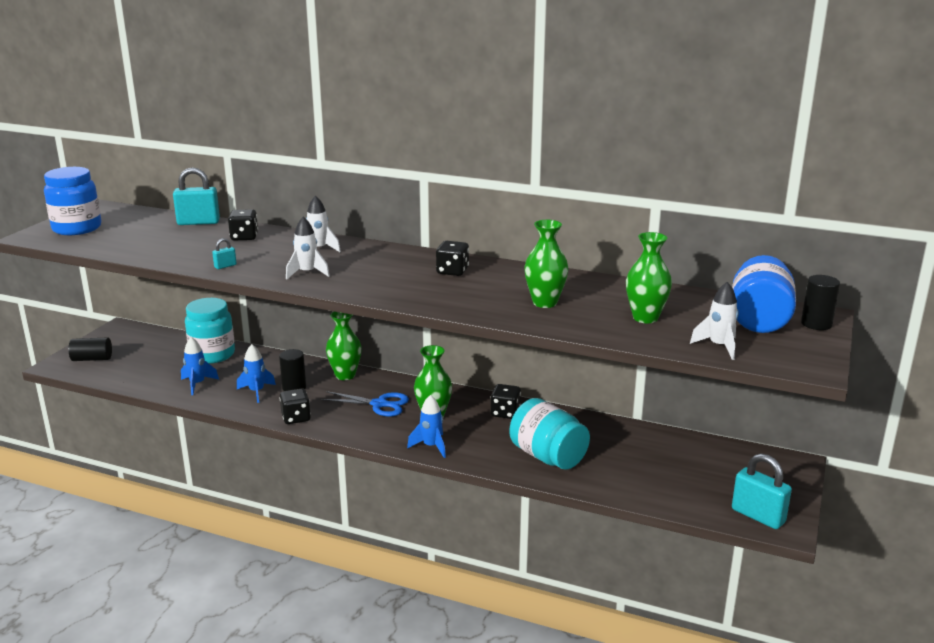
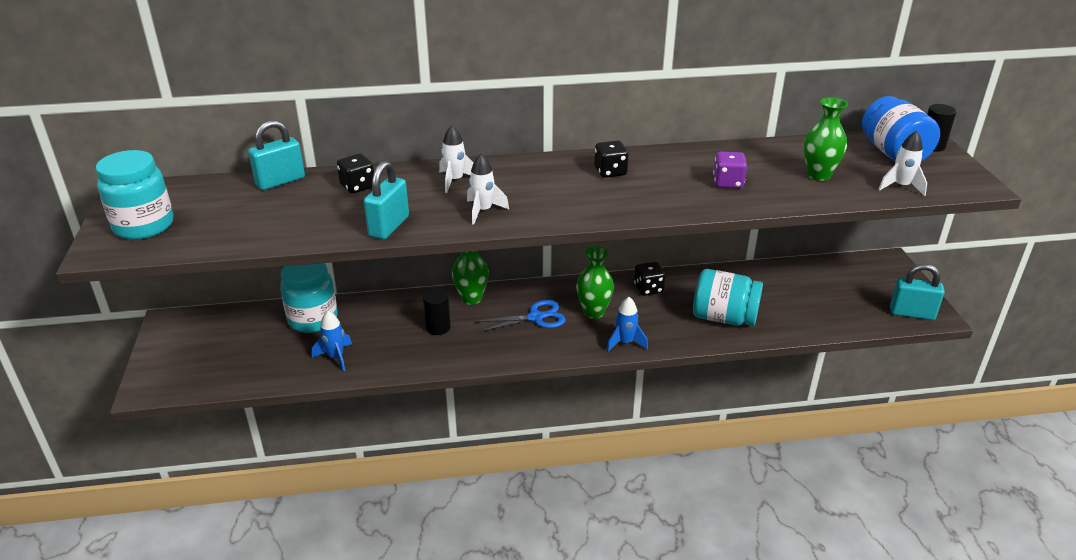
camera: 30 degrees left, 10 degrees up
blue jar [44,167,101,235] -> turquoise jar [96,150,173,240]
black cylinder [68,337,112,361] -> none
turquoise padlock [212,238,237,269] -> turquoise padlock [364,161,409,240], size x2.14
blue rocket [237,344,276,403] -> none
black dice [279,388,311,424] -> none
green vase [524,220,568,308] -> purple dice [713,152,747,188]

